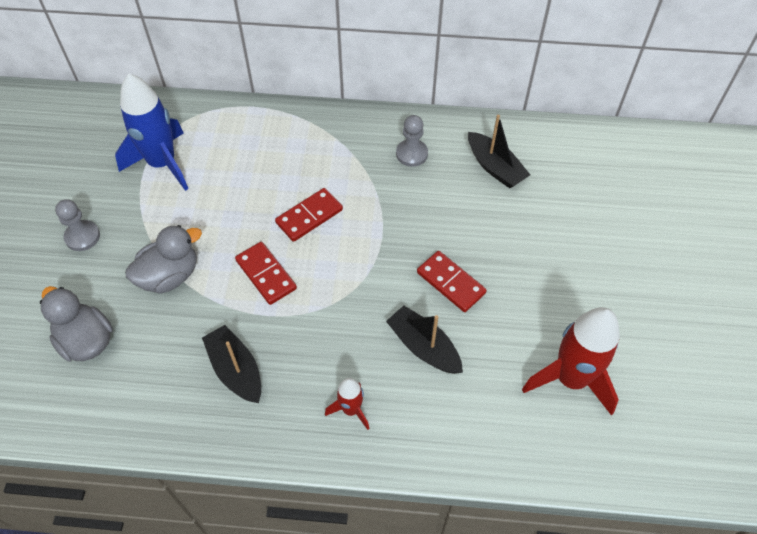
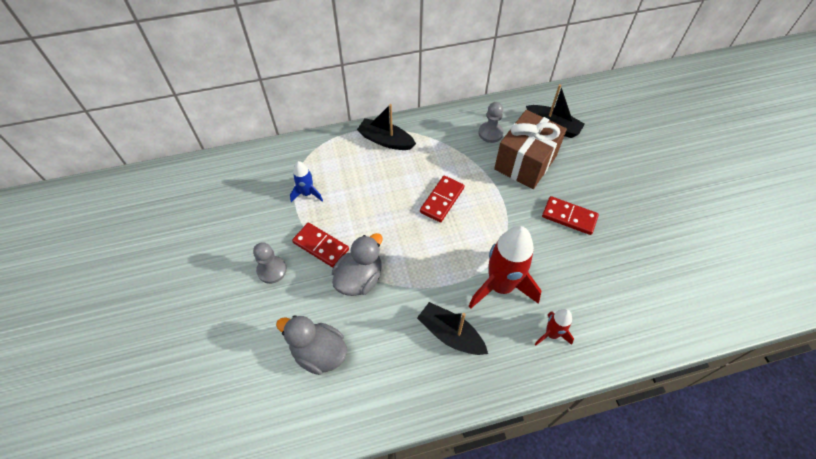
camera: 20 degrees left, 0 degrees up
blue rocket [115,73,188,191] -> blue rocket [290,161,323,202], size x0.51
red domino [235,242,297,305] -> red domino moved to [292,223,349,268]
black boat [386,306,463,374] -> black boat moved to [357,104,416,150]
red rocket [522,307,620,415] -> red rocket moved to [469,226,542,309]
none -> brown gift [494,110,567,189]

